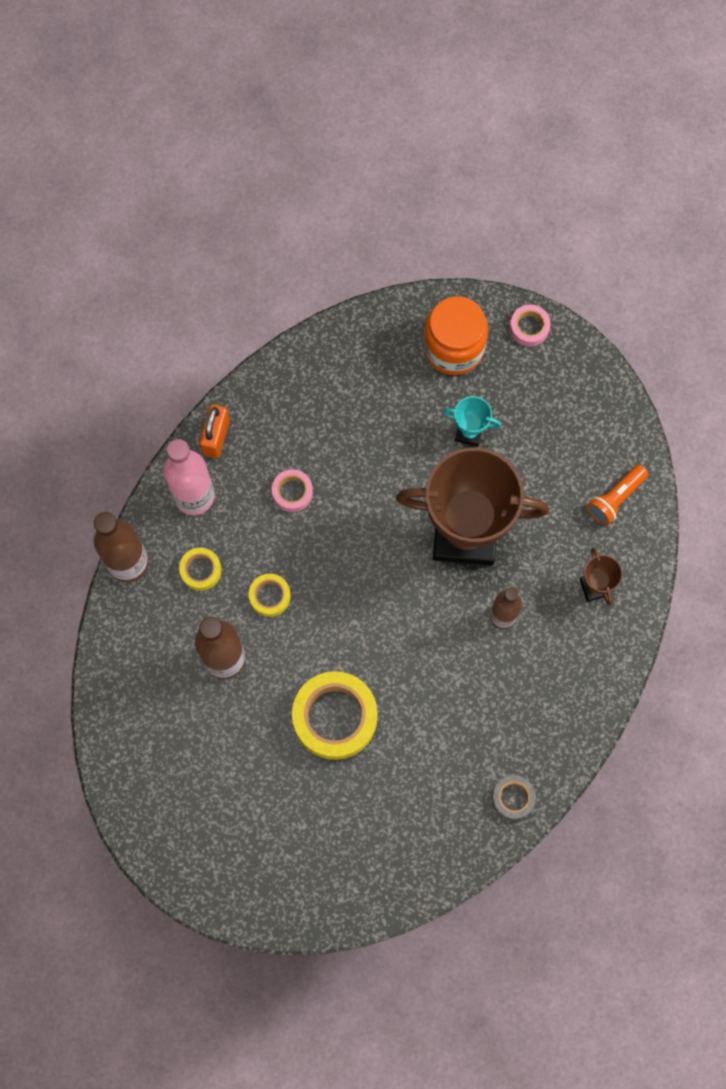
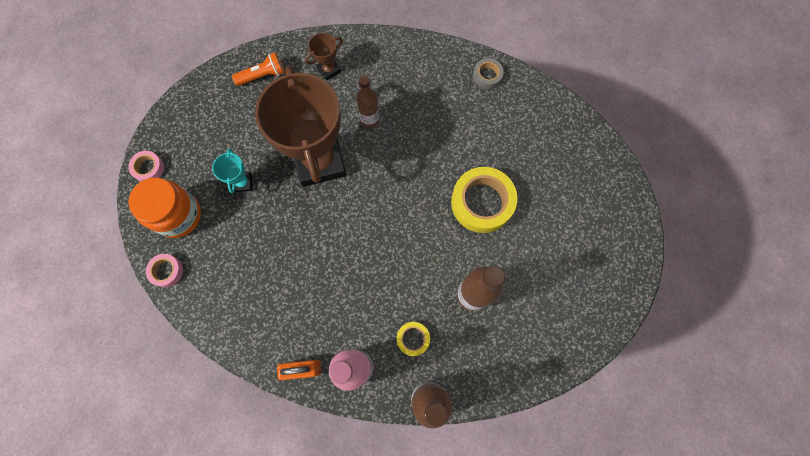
camera: 110 degrees left, 0 degrees up
yellow tape [249,574,291,617] -> none
pink tape [272,469,313,512] -> pink tape moved to [146,254,183,287]
orange flashlight [587,464,648,526] -> orange flashlight turned 45 degrees counterclockwise [232,52,285,86]

